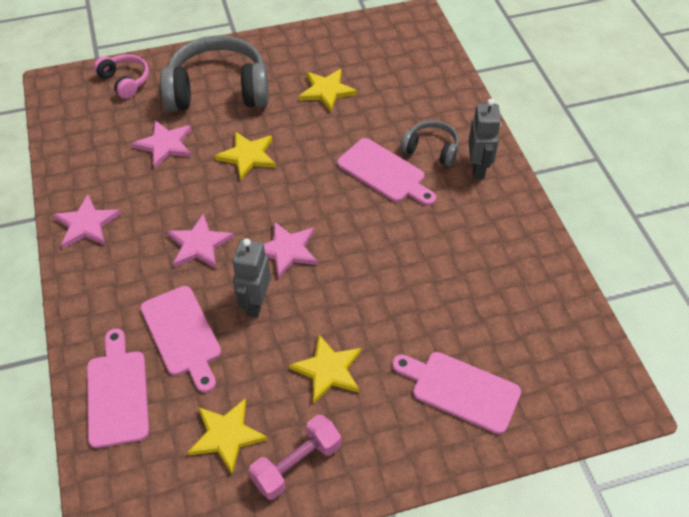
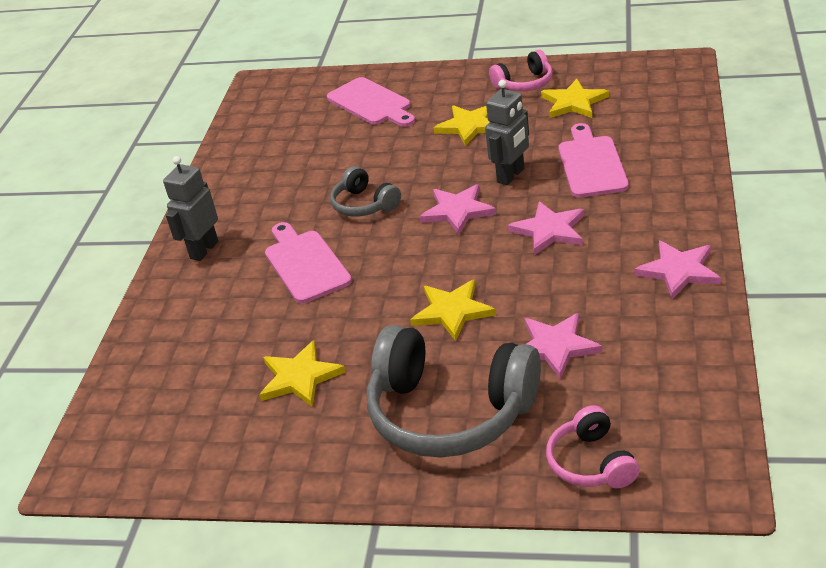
camera: 150 degrees left, 15 degrees down
pink cutting board [87,329,149,448] -> none
pink dumbbell [249,415,341,500] -> pink headphones [489,50,553,91]
grey headphones [401,120,459,166] -> grey headphones moved to [330,166,401,217]

